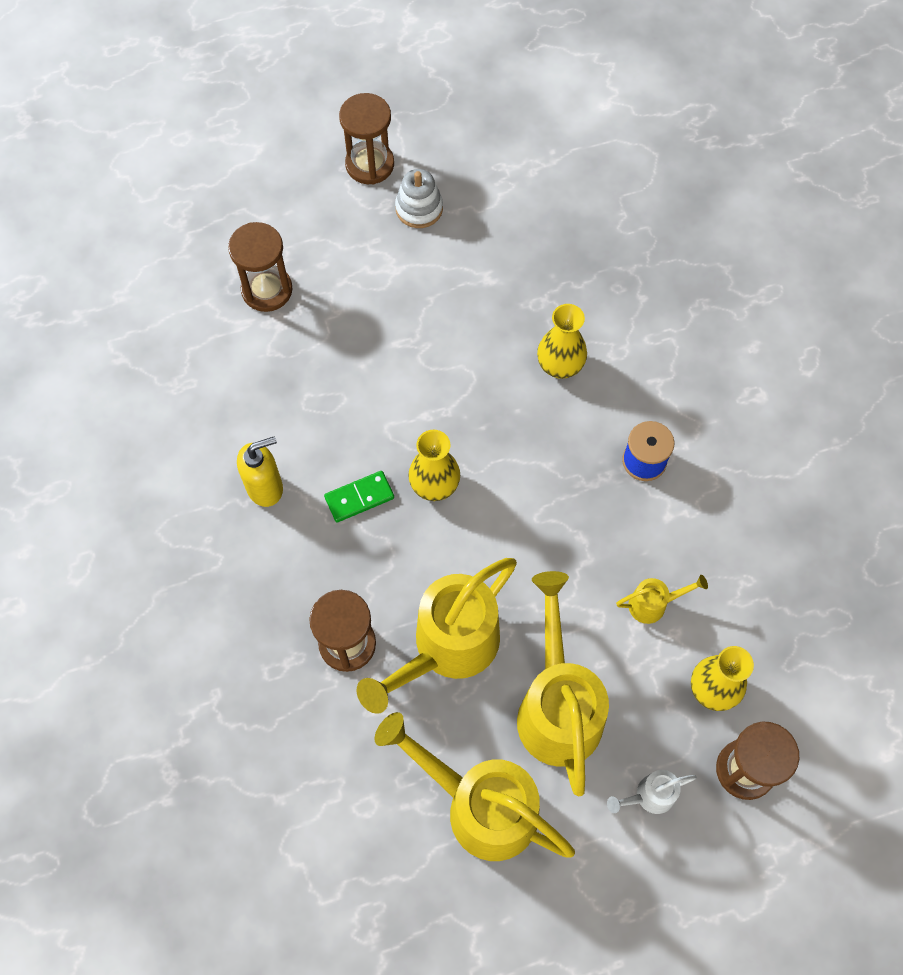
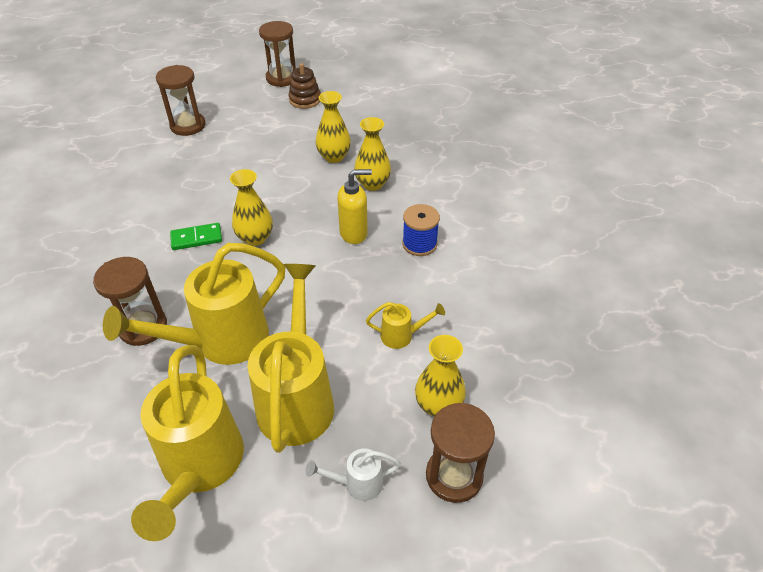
camera: 10 degrees right, 20 degrees down
yellow soap dispenser [237,436,283,507] -> yellow soap dispenser moved to [337,169,372,244]
yellow watering can [375,712,575,861] -> yellow watering can turned 135 degrees counterclockwise [131,345,244,541]
white stacking toy [395,169,443,228] -> brown stacking toy [288,63,321,109]
none -> yellow vase [316,91,351,163]

